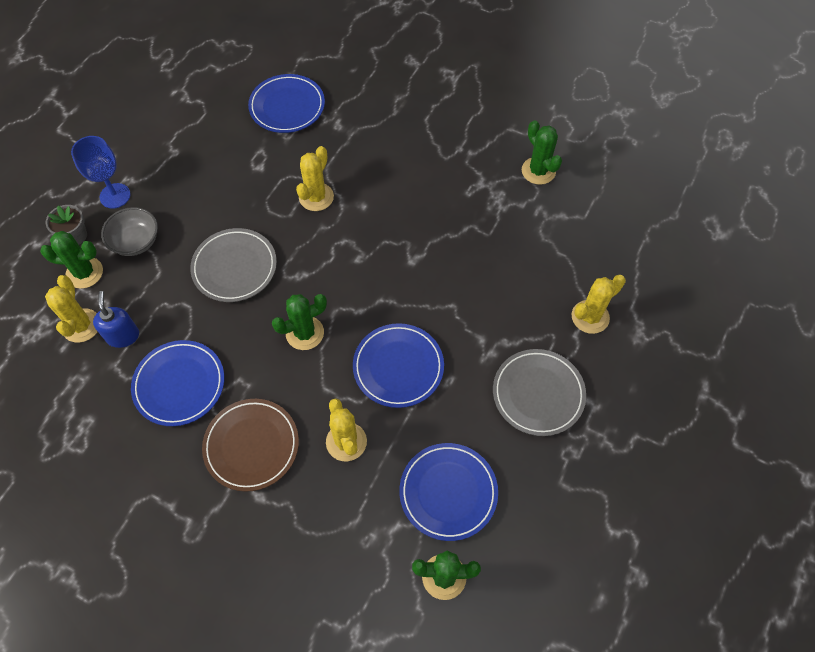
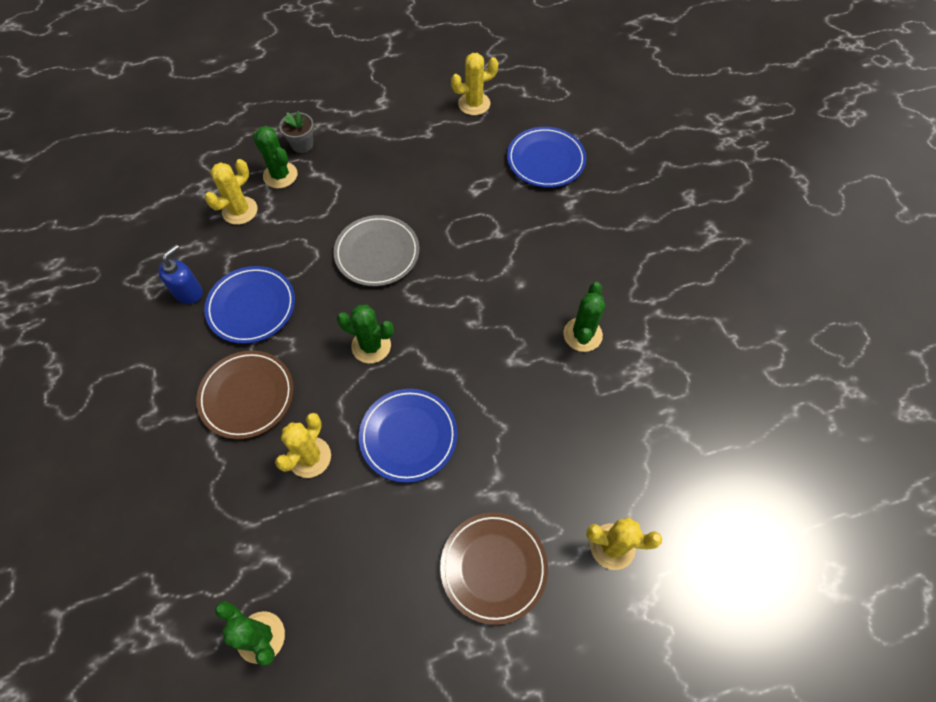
camera: 45 degrees right, 0 degrees up
blue goblet [71,136,131,209] -> none
blue soap dispenser [93,291,139,348] -> blue soap dispenser moved to [158,244,203,304]
grey bowl [101,207,158,256] -> none
yellow cactus [296,146,334,211] -> yellow cactus moved to [451,53,498,115]
blue plate [399,443,498,541] -> none
grey plate [493,349,586,436] -> brown plate [440,513,548,625]
green cactus [522,120,562,185] -> green cactus moved to [563,282,605,352]

